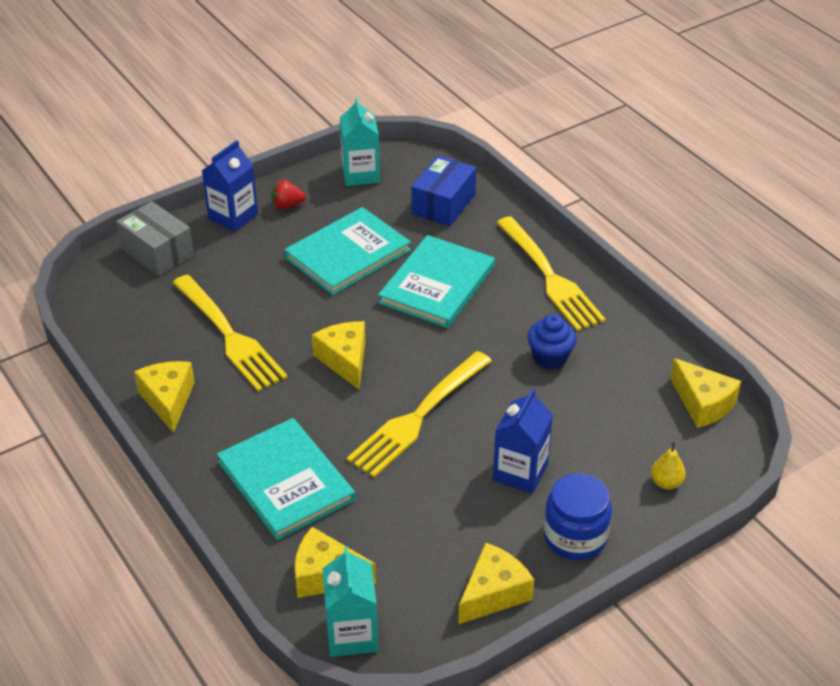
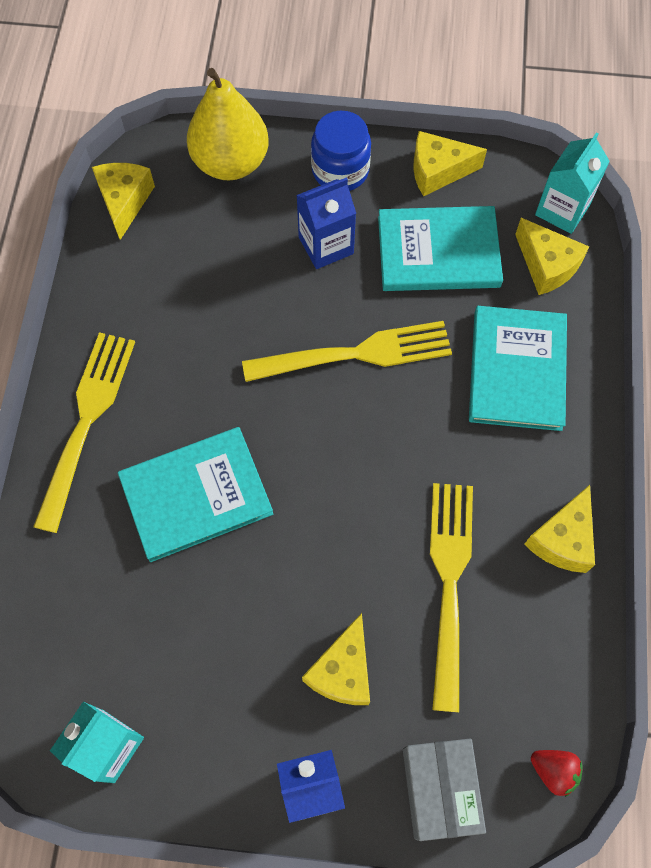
camera: 140 degrees left, 25 degrees up
red strawberry [271,179,306,210] -> red strawberry moved to [531,750,582,797]
turquoise book [284,207,411,295] -> turquoise book moved to [378,206,503,291]
yellow cheese [312,321,365,389] -> yellow cheese moved to [302,613,370,705]
blue box [411,155,476,226] -> none
blue cupcake [527,314,577,370] -> none
yellow pear [651,442,686,490] -> yellow pear [187,68,269,181], size x2.49

